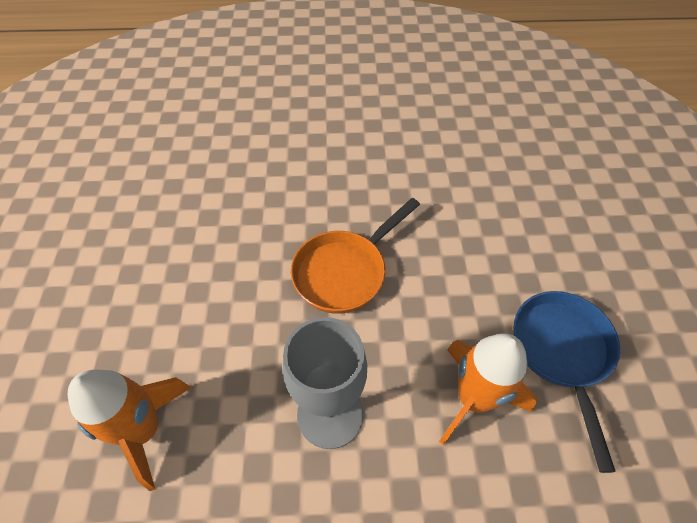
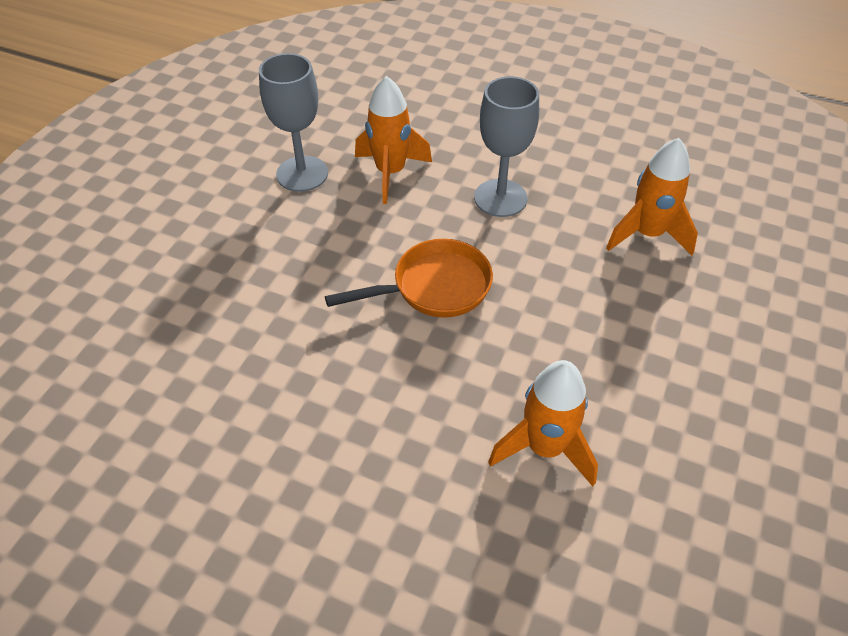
camera: 155 degrees left, 5 degrees down
blue pan [514,291,620,473] -> grey goblet [259,53,328,192]
none -> orange rocket [488,360,598,486]

